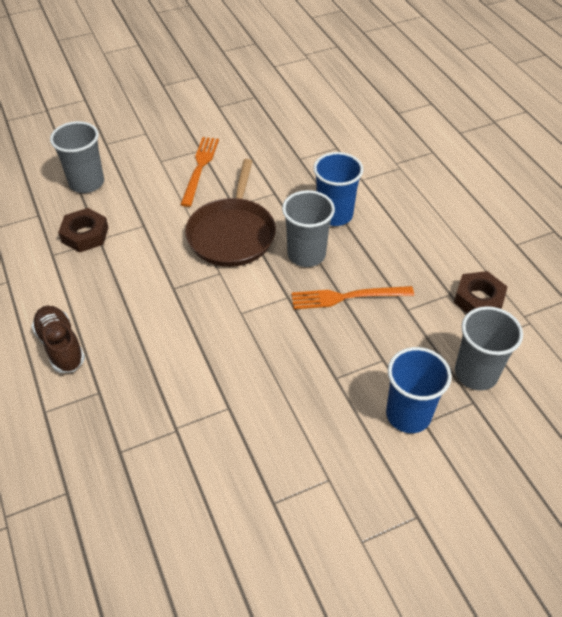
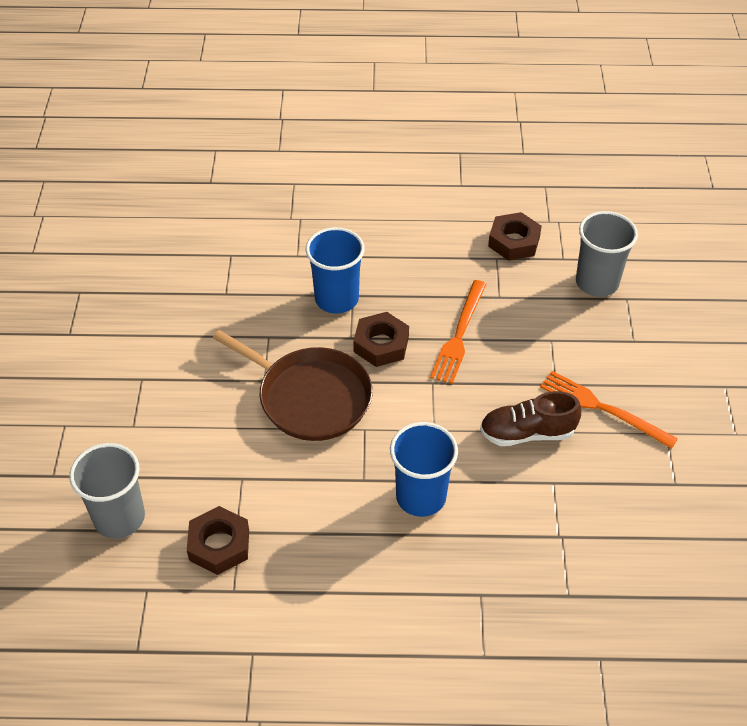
camera: 65 degrees left, 0 degrees up
brown shoe [31,306,85,373] -> brown shoe moved to [480,391,581,446]
orange fork [180,137,219,207] -> orange fork moved to [540,371,678,449]
grey cup [282,190,335,267] -> brown nut [353,312,409,367]
blue cup [386,347,452,433] -> blue cup moved to [390,422,458,517]

